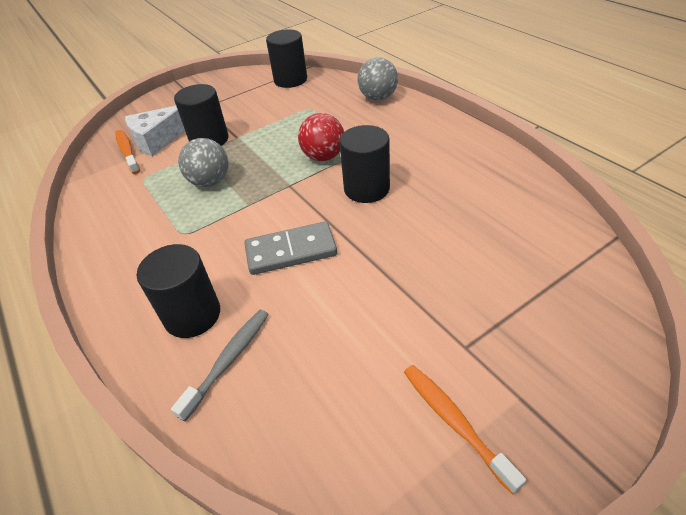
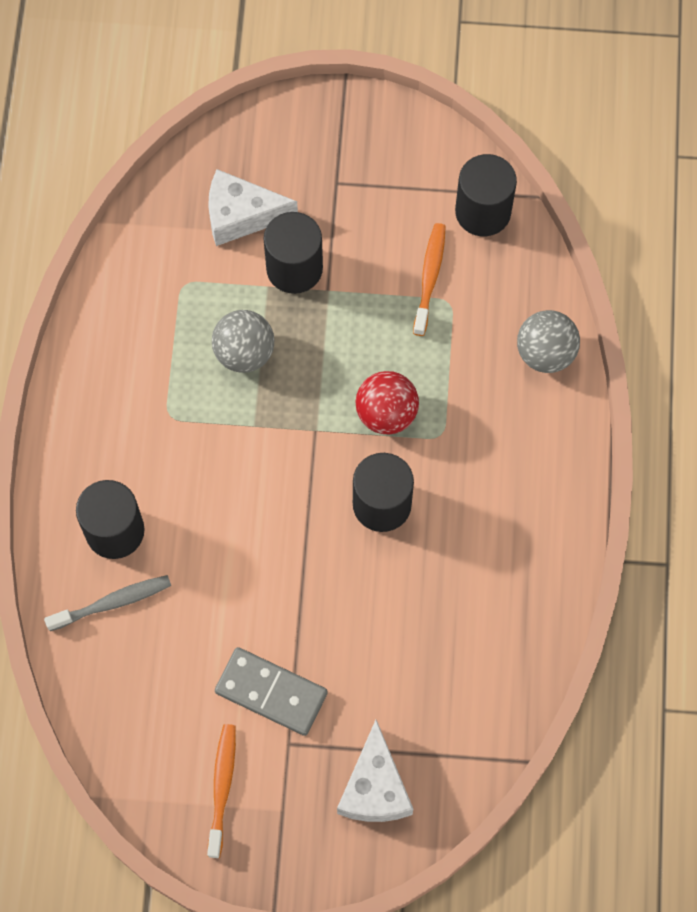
camera: 35 degrees right, 25 degrees up
orange toothbrush [115,130,140,174] -> orange toothbrush moved to [413,223,446,336]
grey domino [244,221,337,275] -> grey domino moved to [215,647,328,736]
none -> white cheese [337,720,413,822]

